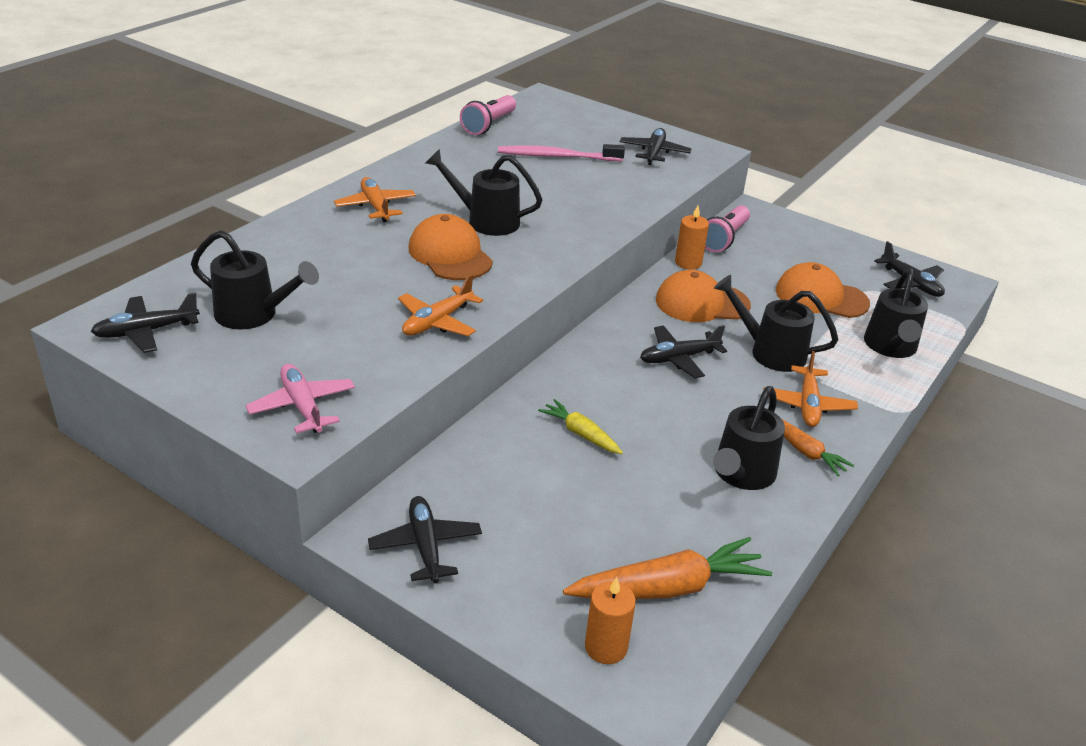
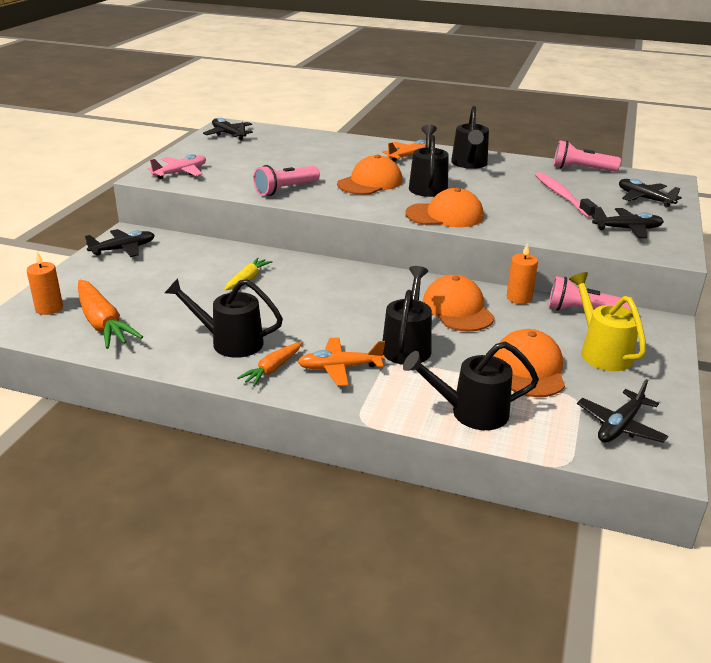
camera: 75 degrees right, 5 degrees down
black watering can [191,230,319,330] -> black watering can moved to [451,106,489,169]
orange plane [398,274,483,336] -> pink flashlight [253,165,320,196]
black plane [640,325,727,378] -> black plane moved to [619,179,682,207]
none -> orange cap [405,188,484,227]
none -> yellow watering can [569,272,646,371]

